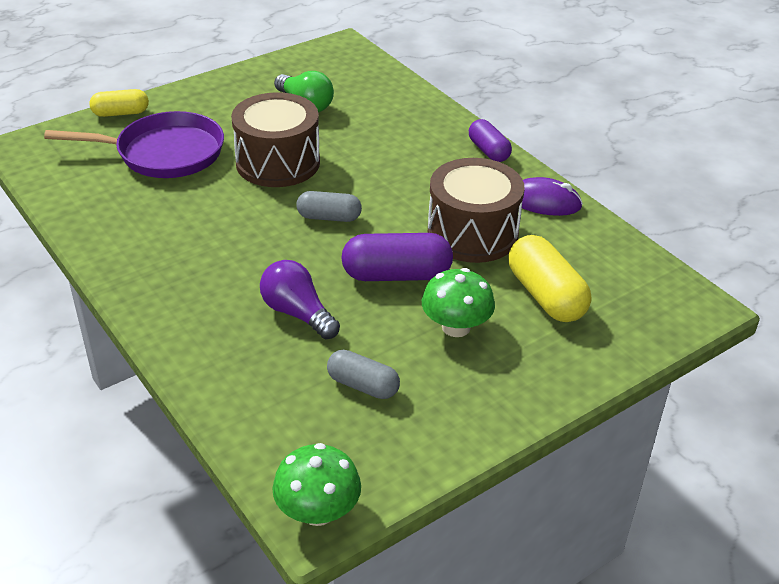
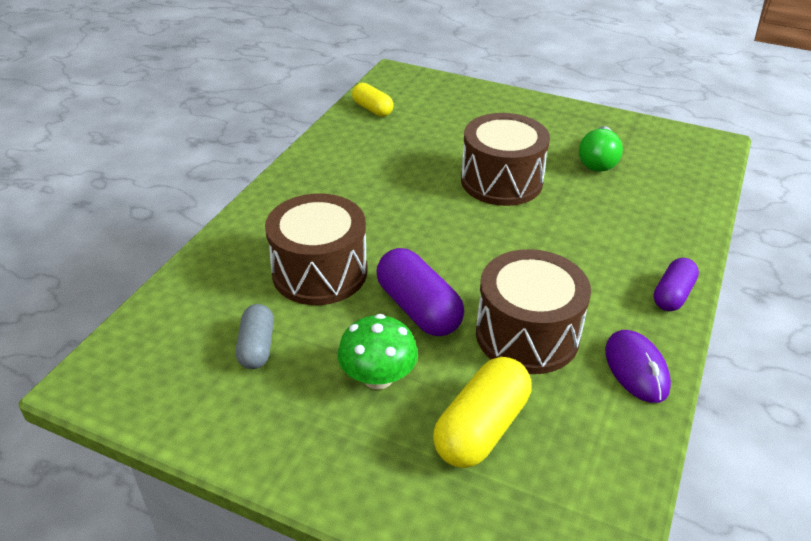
camera: 60 degrees right, 0 degrees up
purple pan [44,111,224,178] -> none
yellow capsule [89,89,149,117] -> yellow capsule moved to [352,83,394,117]
purple light bulb [260,260,340,339] -> brown drum [265,194,367,305]
green mushroom [272,443,361,526] -> none
grey capsule [296,191,362,222] -> none

